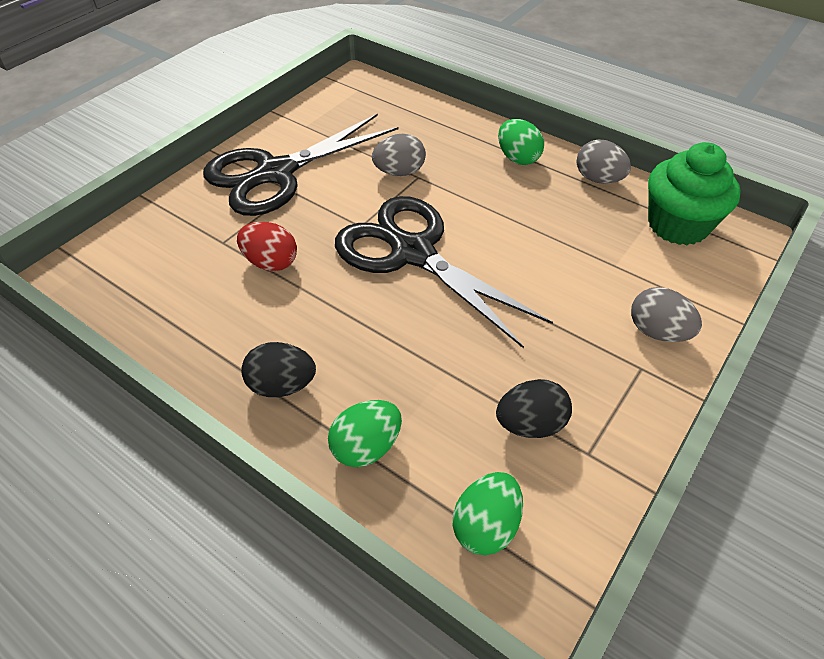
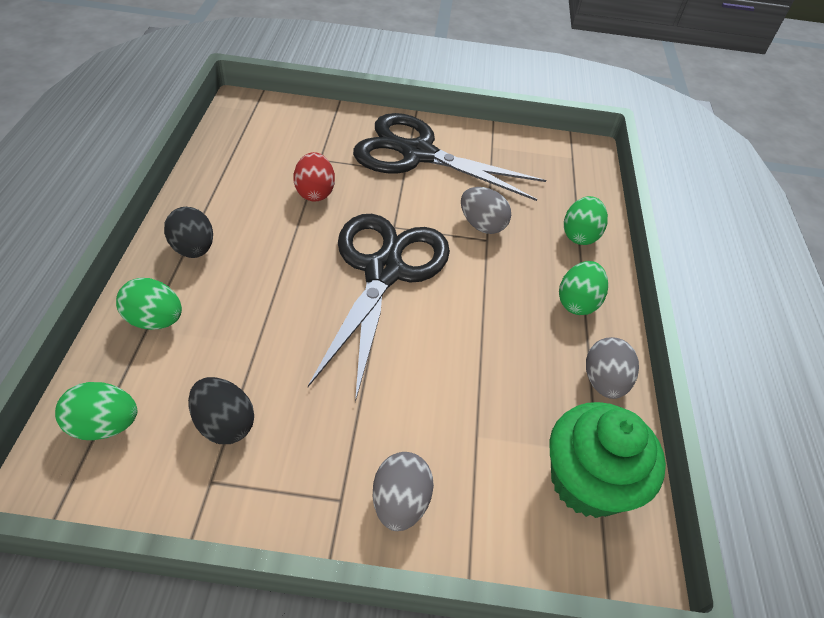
camera: 55 degrees right, 0 degrees up
none -> green egg [564,196,608,245]

